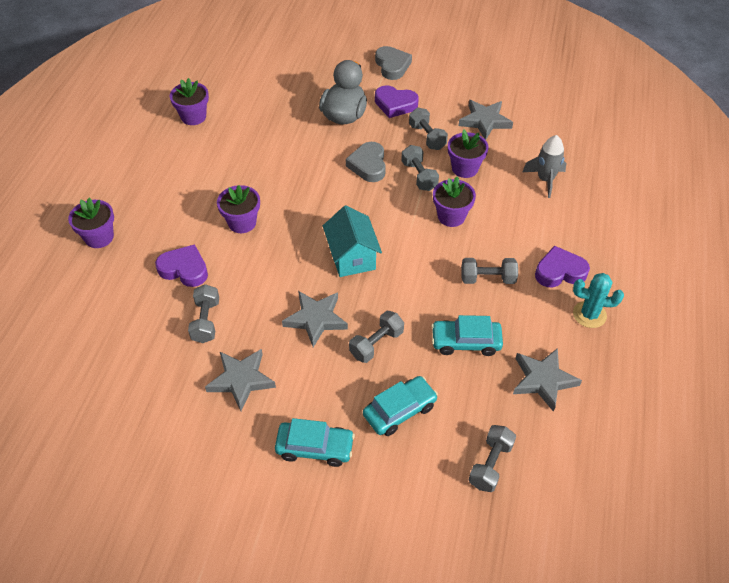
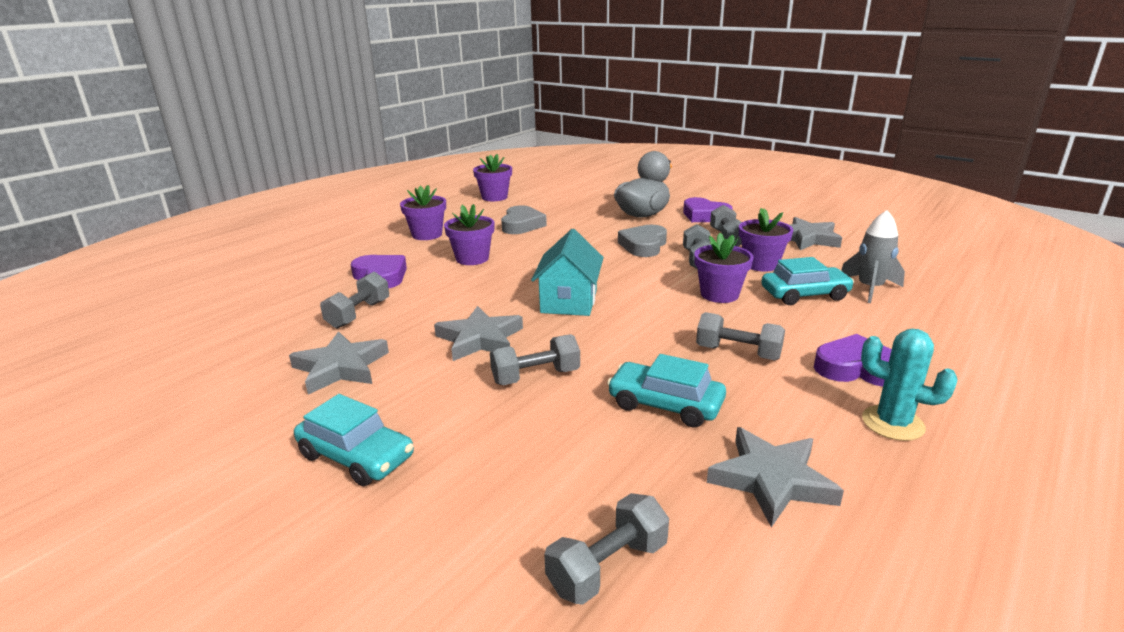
camera: 25 degrees right, 25 degrees down
purple flower pot [68,198,114,248] -> purple flower pot moved to [400,185,446,240]
turquoise car [363,376,438,436] -> turquoise car moved to [761,257,854,305]
grey heart [375,46,412,80] -> grey heart moved to [501,205,547,234]

